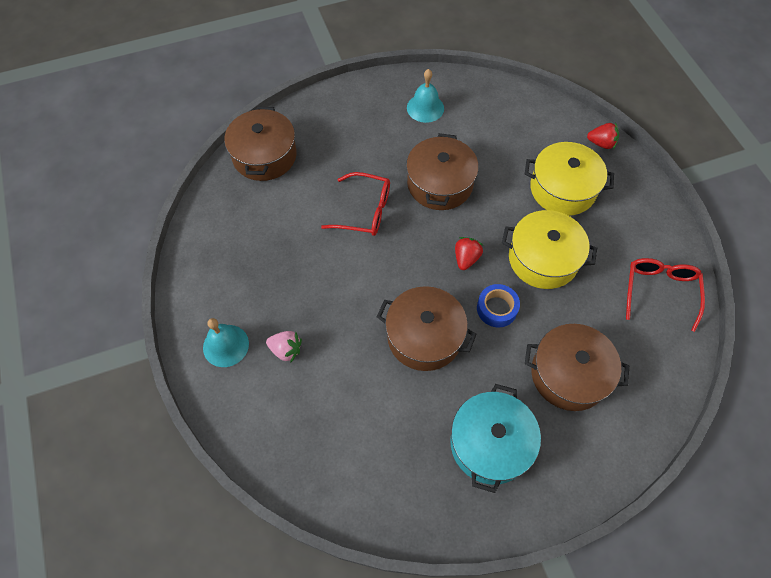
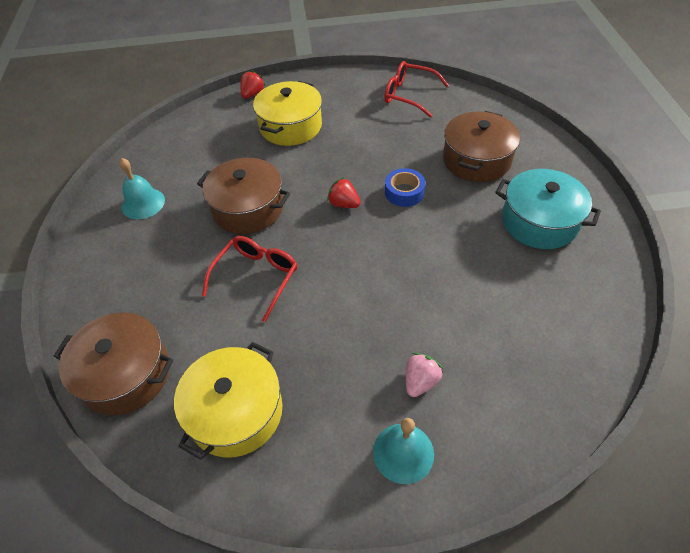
camera: 75 degrees left, 10 degrees down
brown pot [377,286,477,371] -> none
yellow pot [502,210,597,289] -> yellow pot moved to [174,342,282,460]

